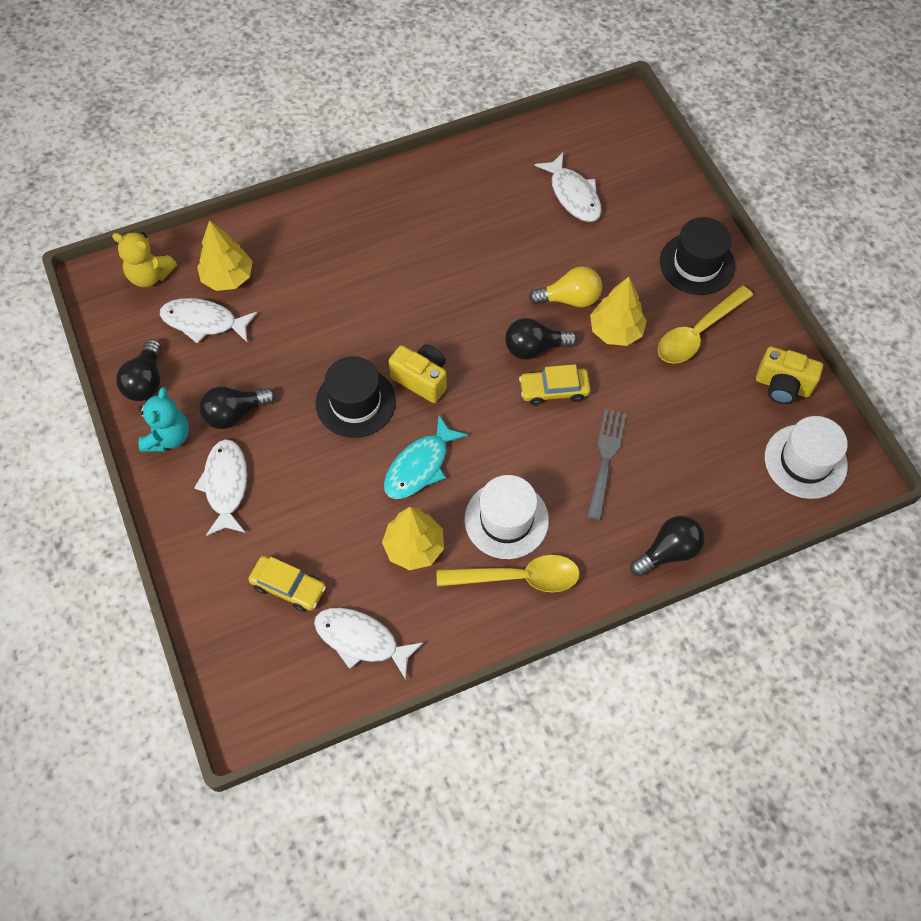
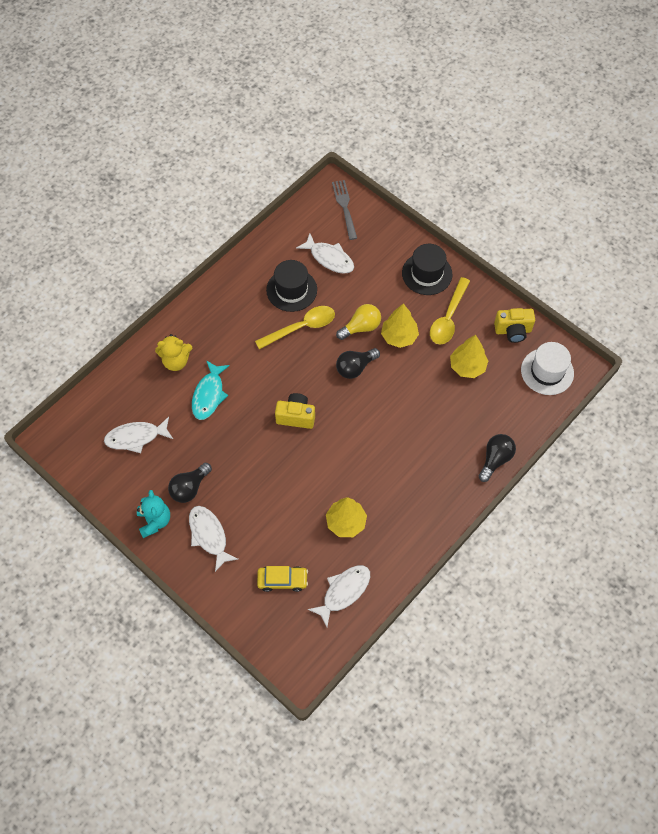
camera: 25 degrees left, 0 degrees up
yellow teddy bear [112,232,177,287] -> yellow teddy bear moved to [155,334,192,371]
black light bulb [116,339,161,401] -> none
yellow tree [197,220,253,291] -> yellow tree moved to [450,335,488,378]
white fish [314,608,423,680] -> white fish turned 135 degrees clockwise [308,565,370,627]
black hat [316,356,396,438] -> black hat moved to [266,260,317,312]
turquoise fish [384,415,468,499] -> turquoise fish moved to [192,360,230,420]
yellow spoon [437,555,580,592] -> yellow spoon moved to [255,306,335,349]
white hat [465,475,549,559] -> none
yellow car [519,364,591,405] -> none
grey fork [587,409,627,520] -> grey fork moved to [332,180,357,240]

